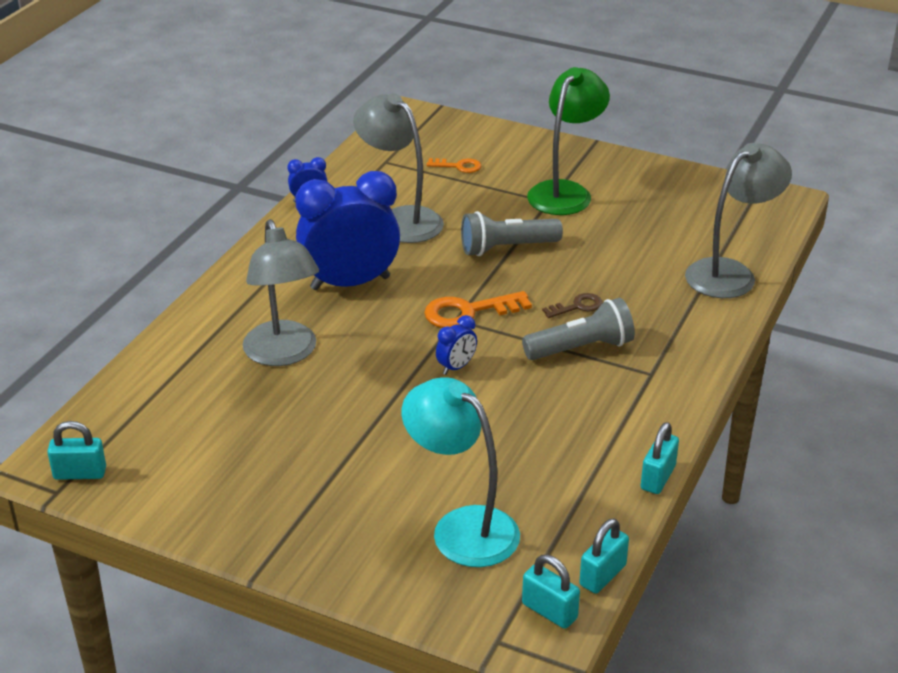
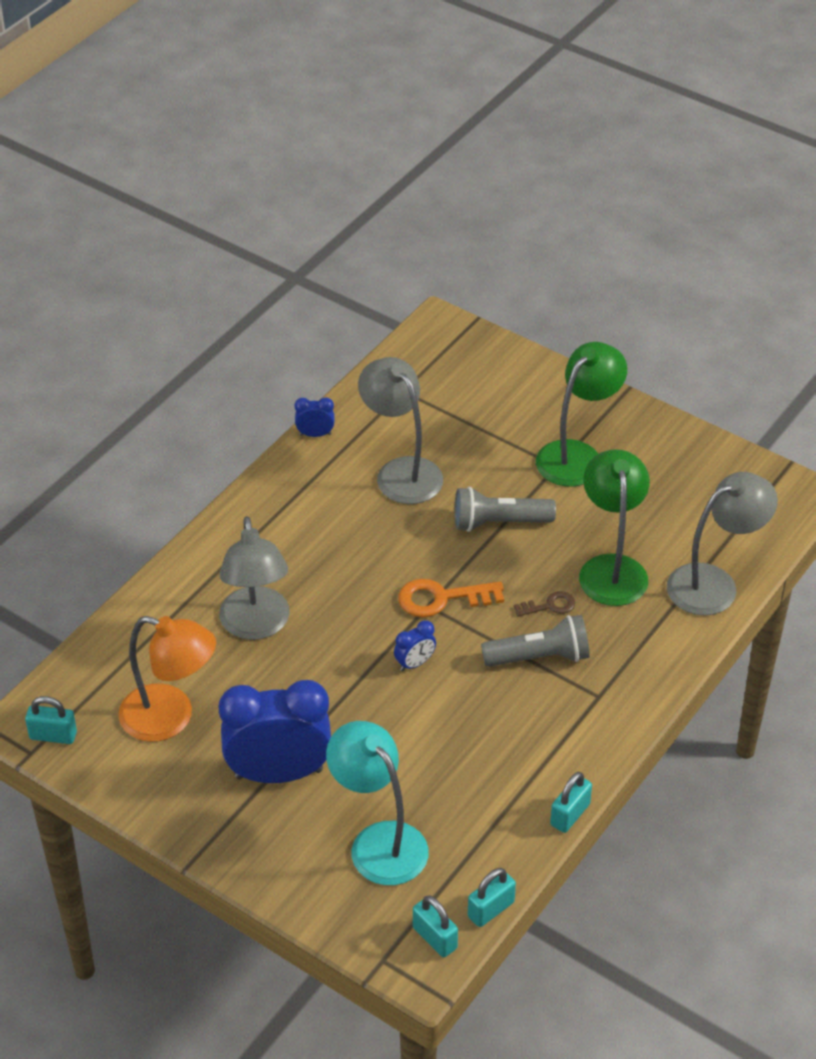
camera: 10 degrees right, 10 degrees up
blue clock [295,171,400,290] -> blue clock moved to [219,680,331,783]
orange key [426,158,481,173] -> none
none -> orange lamp [118,616,216,742]
none -> green lamp [579,449,650,606]

